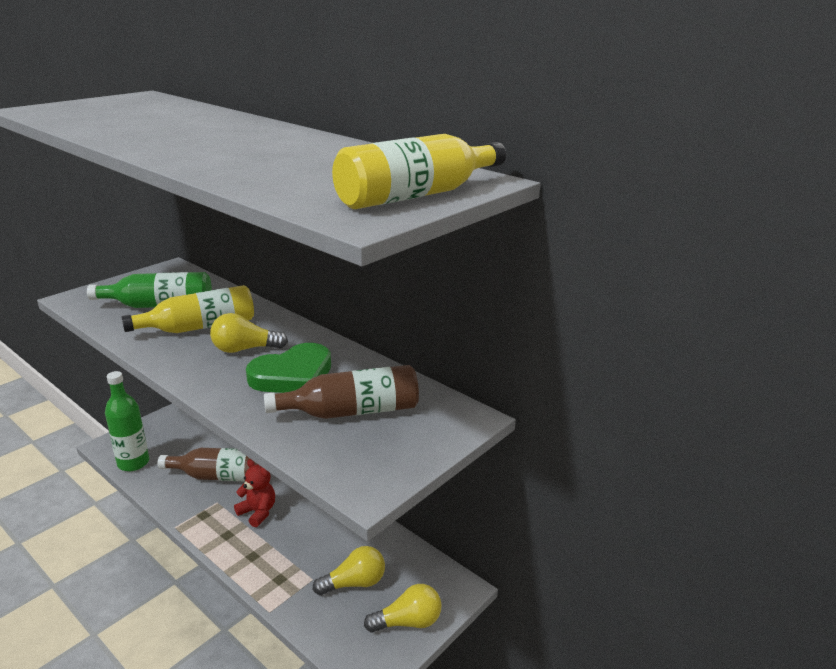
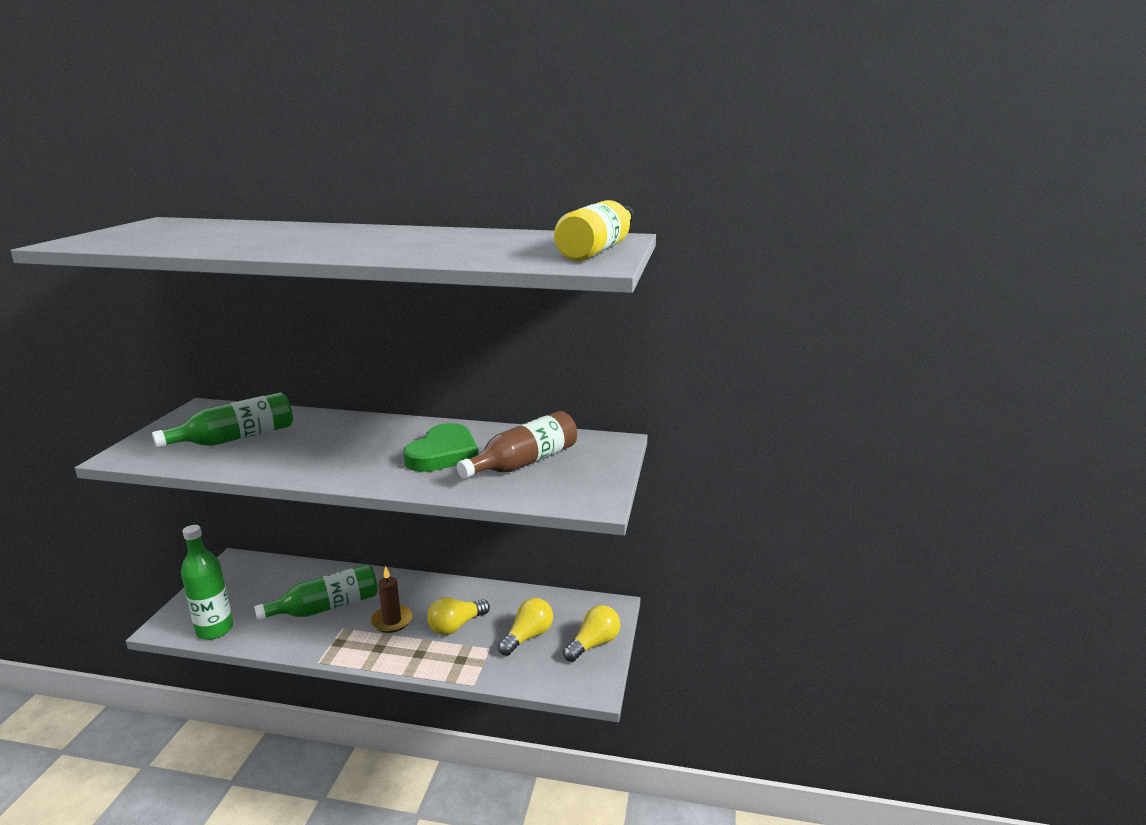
camera: 30 degrees left, 5 degrees down
yellow bottle [122,285,254,333] -> none
brown bottle [158,448,258,482] -> green bottle [254,564,378,621]
yellow light bulb [210,313,288,353] -> yellow light bulb moved to [427,597,490,635]
red teddy bear [234,459,275,527] -> brown candle [371,566,413,633]

